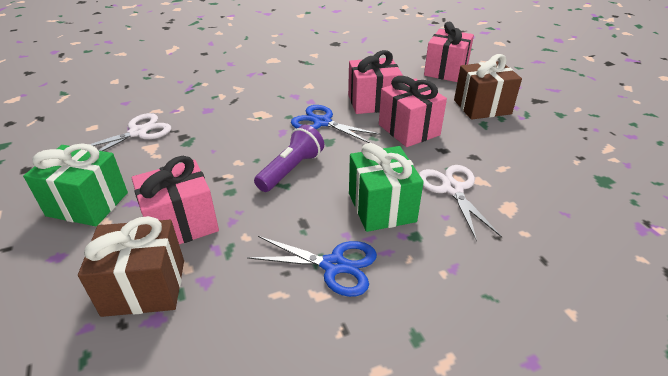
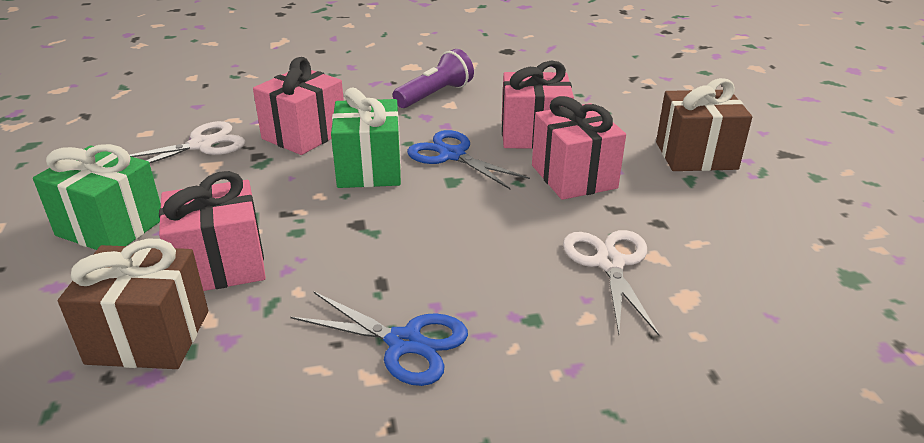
camera: 10 degrees right, 5 degrees down
purple flashlight [254,125,324,192] -> purple flashlight moved to [393,49,474,108]
green gift [349,143,424,232] -> green gift moved to [331,88,401,188]
pink gift [424,22,474,82] -> pink gift moved to [253,57,344,155]

